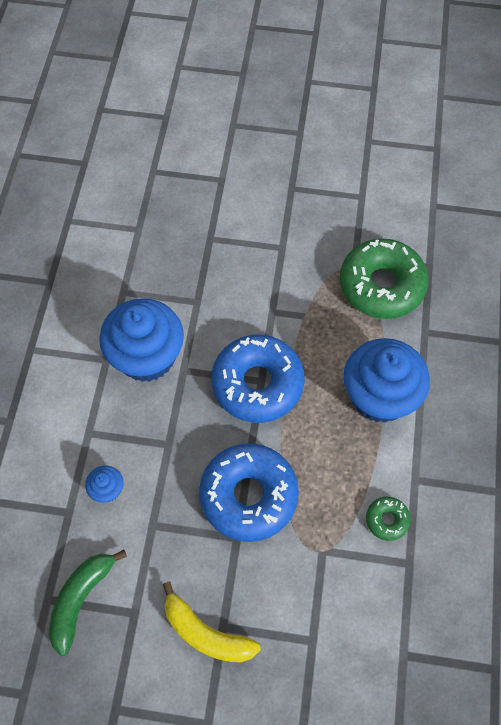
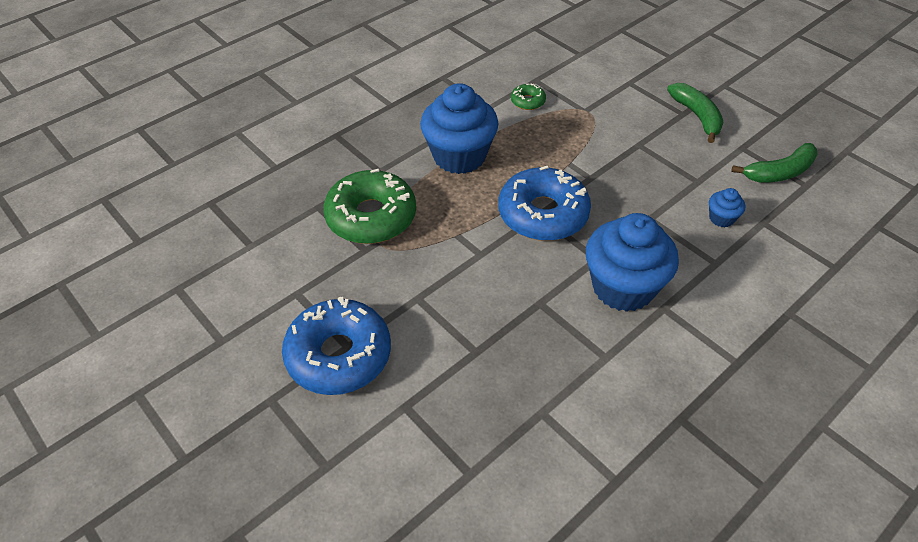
camera: 140 degrees left, 15 degrees down
yellow banana [163,581,261,663] -> green banana [667,83,724,143]
blue donut [199,443,299,542] -> blue donut moved to [282,297,391,395]

